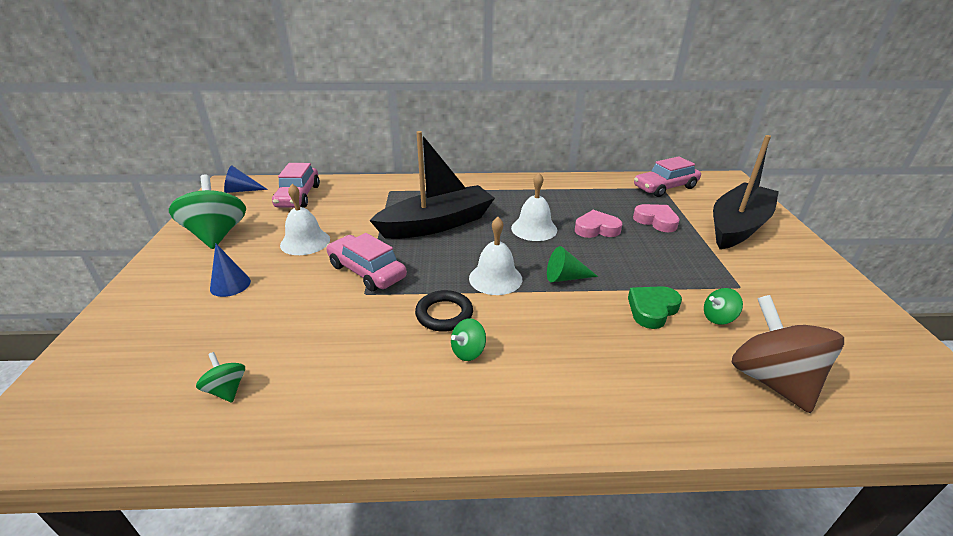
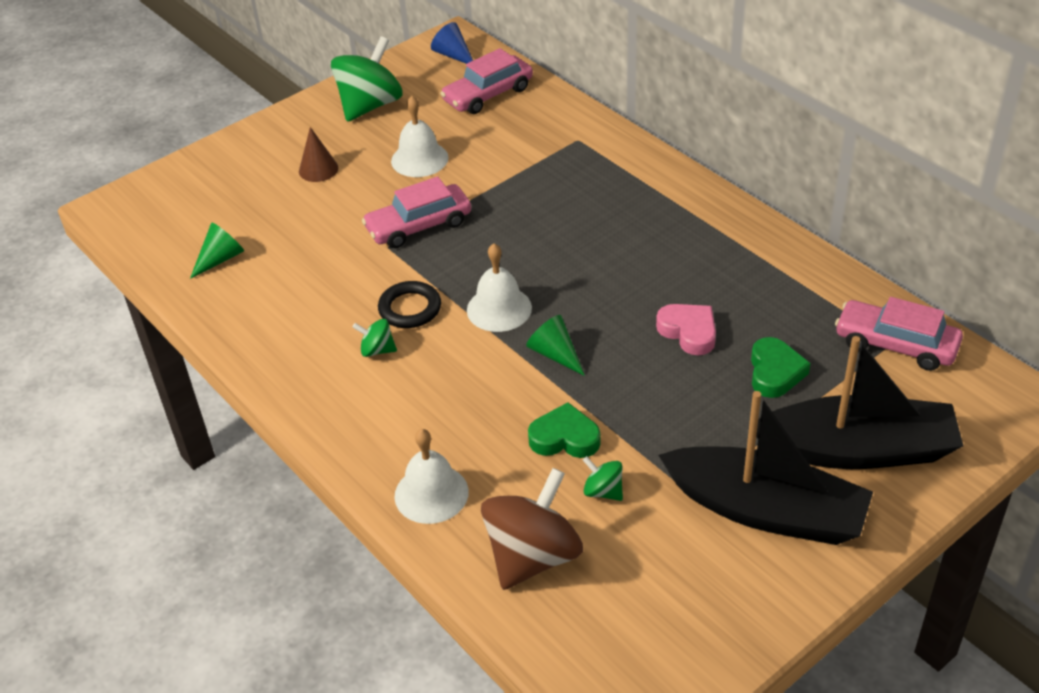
camera: 55 degrees right, 10 degrees up
green spinning top [196,352,245,403] -> green cone [190,223,244,279]
blue cone [210,244,251,297] -> brown cone [299,127,338,182]
pink car [326,233,407,291] -> pink car turned 120 degrees counterclockwise [362,177,471,248]
black boat [369,131,495,239] -> black boat moved to [658,391,873,545]
white bell [511,173,557,241] -> white bell moved to [394,429,469,524]
pink heart [633,204,680,232] -> green heart [751,337,811,398]

